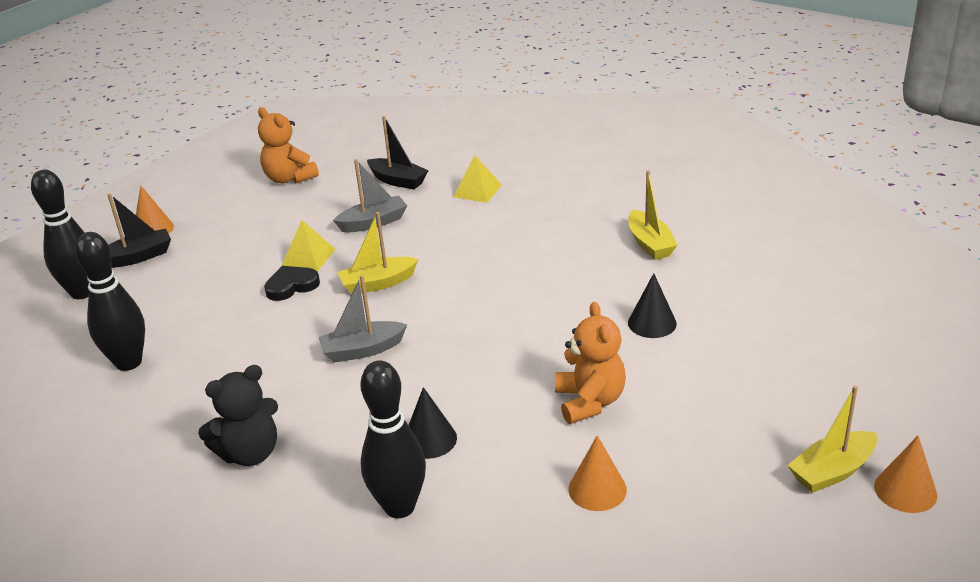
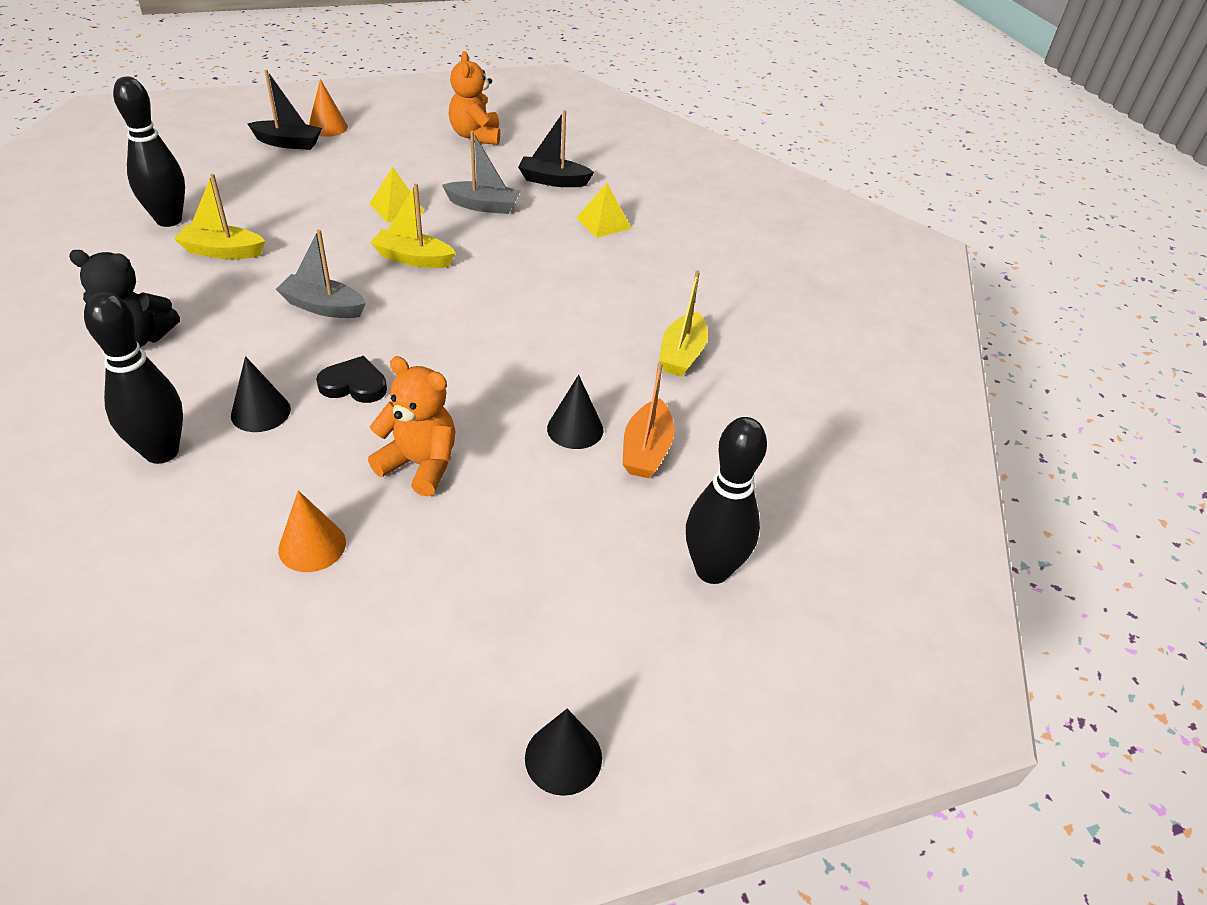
camera: 30 degrees right, 10 degrees up
black bowling pin [31,170,89,299] -> black bowling pin moved to [686,417,767,584]
black heart [264,266,320,301] -> black heart moved to [316,356,387,403]
black boat [367,116,429,190] -> black boat turned 120 degrees clockwise [518,110,594,187]
orange teddy bear [555,302,626,424] -> orange teddy bear turned 90 degrees counterclockwise [368,356,455,496]
yellow boat [788,386,877,493] -> yellow boat moved to [174,174,265,259]
orange cone [874,436,937,513] -> black cone [525,709,602,796]
none -> orange boat [623,362,675,478]

